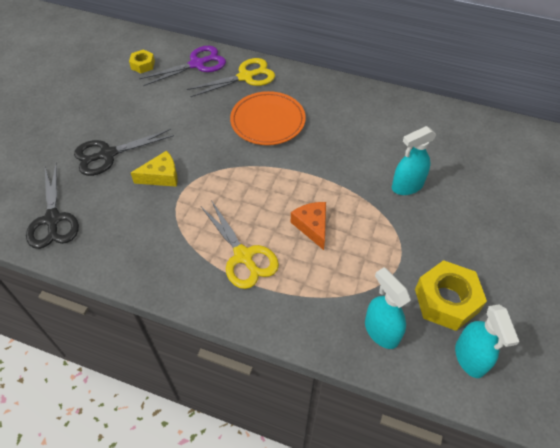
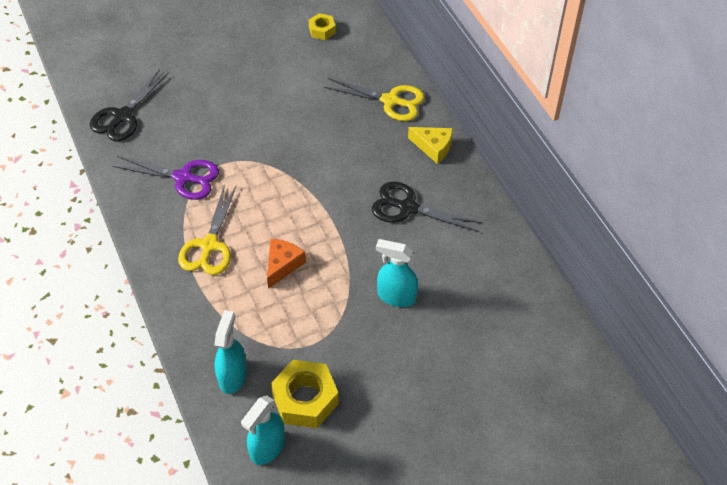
camera: 45 degrees right, 0 degrees up
black scissors [74,129,174,176] -> black scissors moved to [372,182,482,232]
yellow cheese [131,151,178,187] -> yellow cheese moved to [408,127,453,164]
purple scissors [139,46,226,86] -> purple scissors moved to [113,156,219,200]
orange plate [230,91,306,145] -> none

